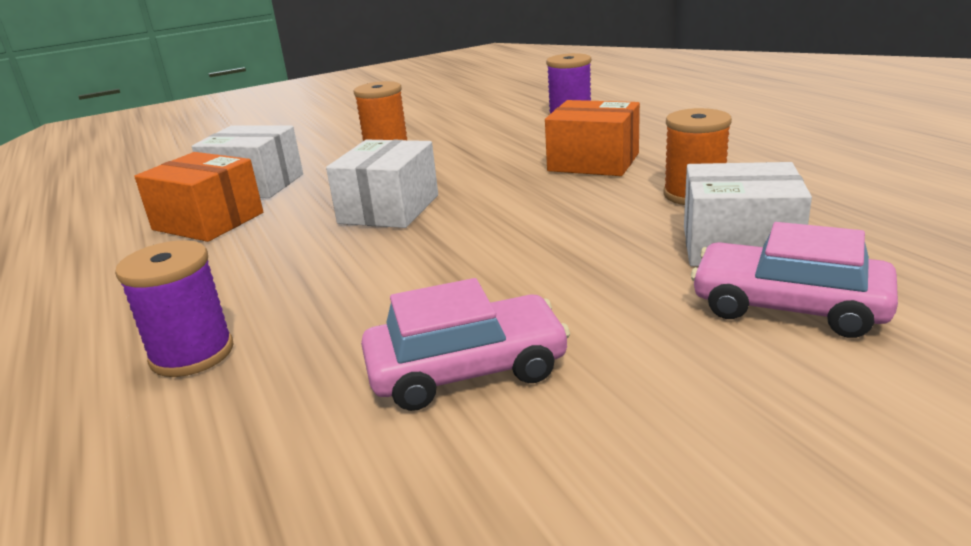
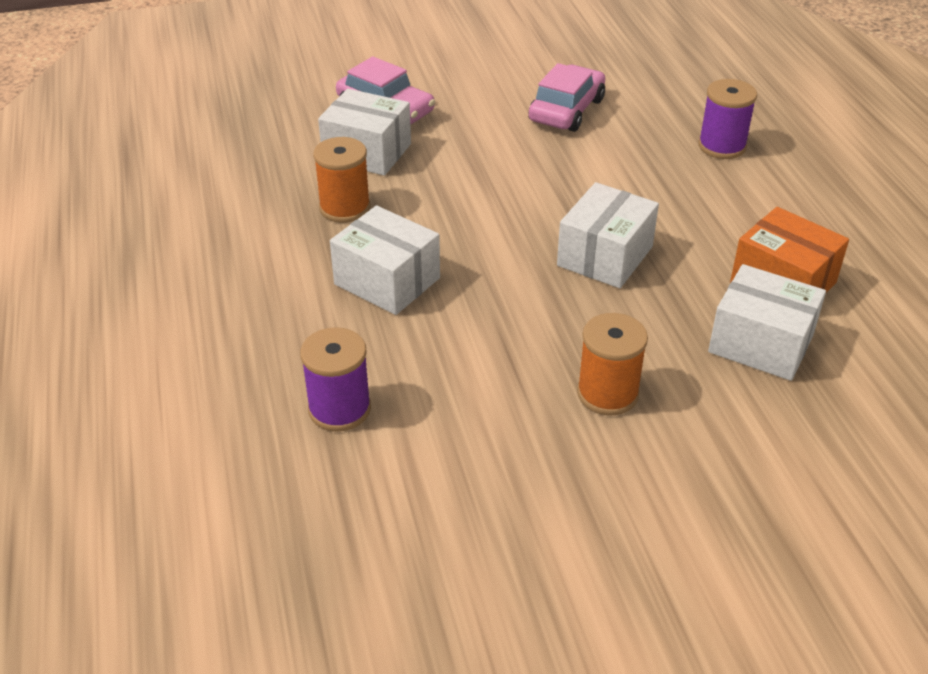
camera: 170 degrees left, 15 degrees up
pink car [361,278,570,411] -> pink car turned 120 degrees clockwise [528,63,605,132]
orange box [545,100,640,176] -> white box [330,206,440,315]

